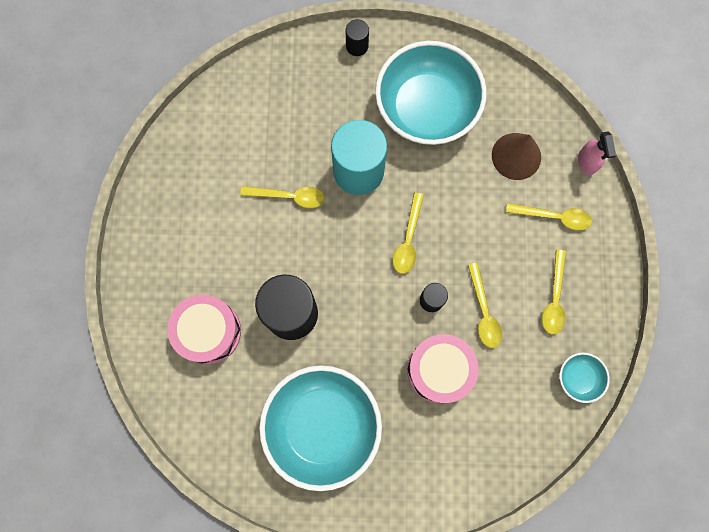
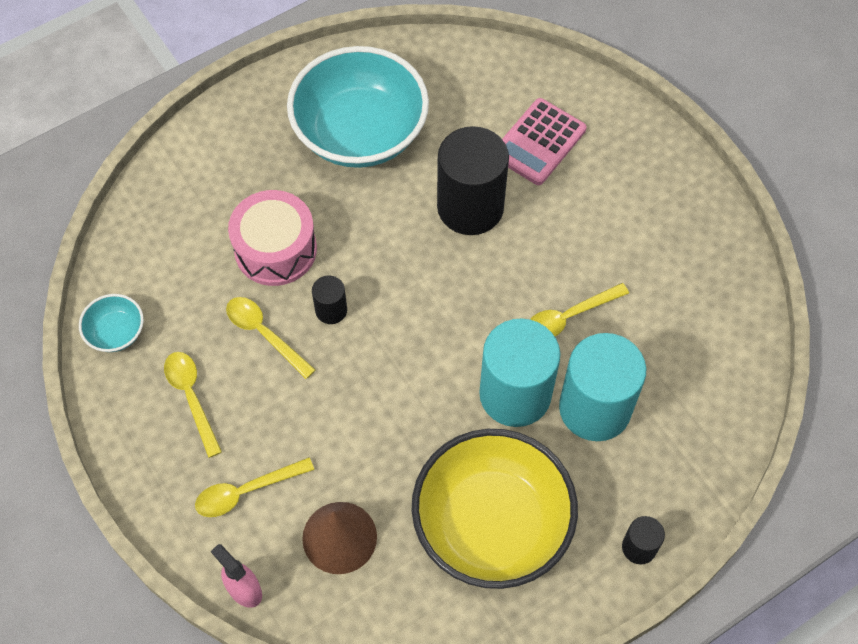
camera: 145 degrees right, 15 degrees down
pink drum [167,295,241,364] -> pink calculator [502,98,587,185]
turquoise bowl [375,41,487,145] -> yellow bowl [412,429,578,589]
yellow spoon [393,192,424,274] -> none
none -> turquoise cylinder [559,333,646,441]

